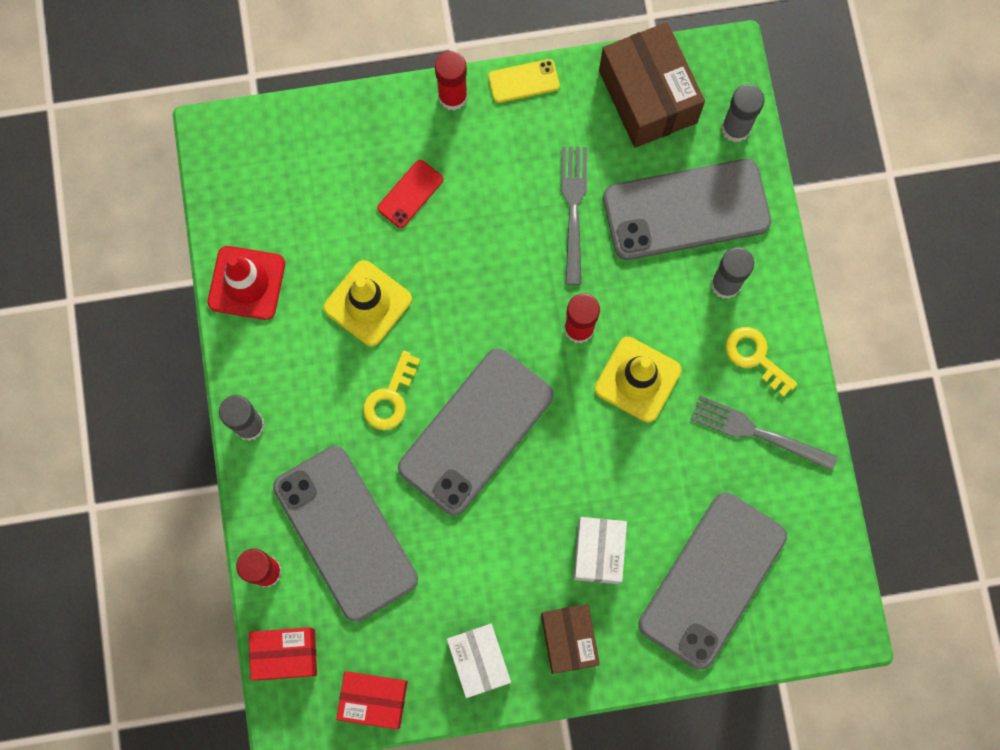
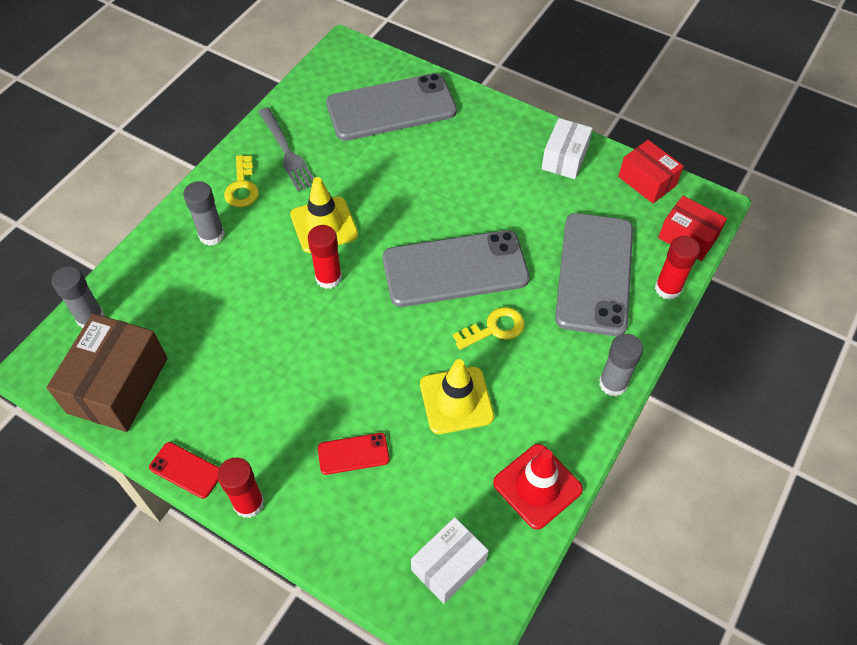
camera: 140 degrees left, 20 degrees down
yellow phone [488,59,560,103] -> red phone [149,442,219,499]
brown box [541,604,600,674] -> none
grey fork [561,147,587,285] -> none
white box [574,517,627,584] -> white box moved to [411,517,489,604]
grey phone [603,159,771,260] -> none

